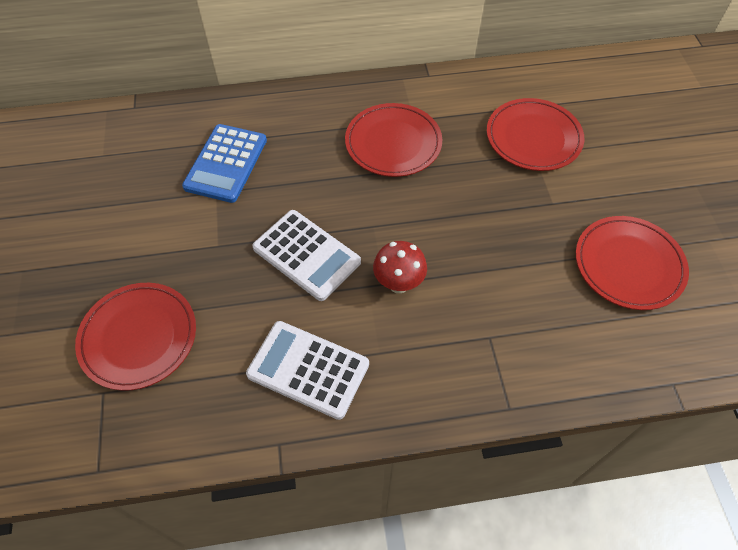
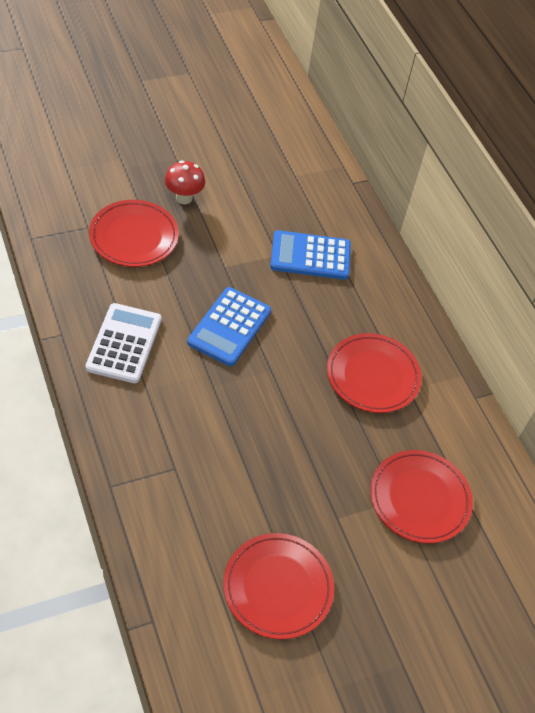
camera: 70 degrees right, 5 degrees down
white calculator [252,210,361,301] -> blue calculator [187,287,271,366]
red mushroom [373,241,427,293] -> red mushroom moved to [165,160,205,204]

